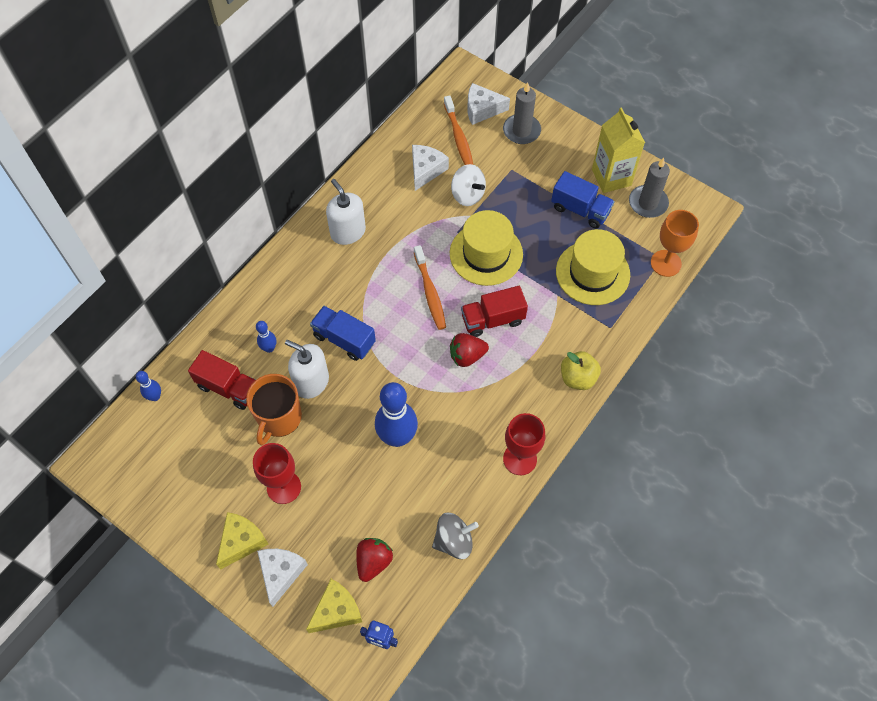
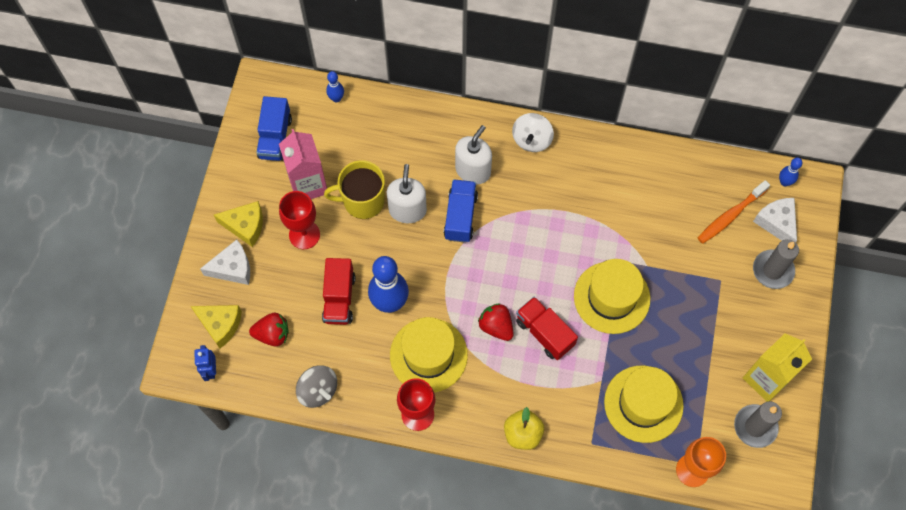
camera: 65 degrees right, 5 degrees up
red truck [188,350,255,410] -> red truck moved to [322,258,355,325]
orange mug [246,374,302,446] -> yellow mug [324,160,385,219]
blue bowling pin [256,321,276,353] -> blue bowling pin moved to [779,157,802,187]
white soap dispenser [326,179,366,245] -> white soap dispenser moved to [455,125,492,185]
white cheese [412,145,449,191] -> none
orange toothbrush [414,245,446,330] -> none
white spinning top [451,164,486,206] -> white spinning top moved to [512,113,554,152]
blue truck [551,171,615,228] -> blue truck moved to [256,96,292,161]
none -> pink carton [279,129,327,199]
none -> yellow hat [390,317,468,393]

